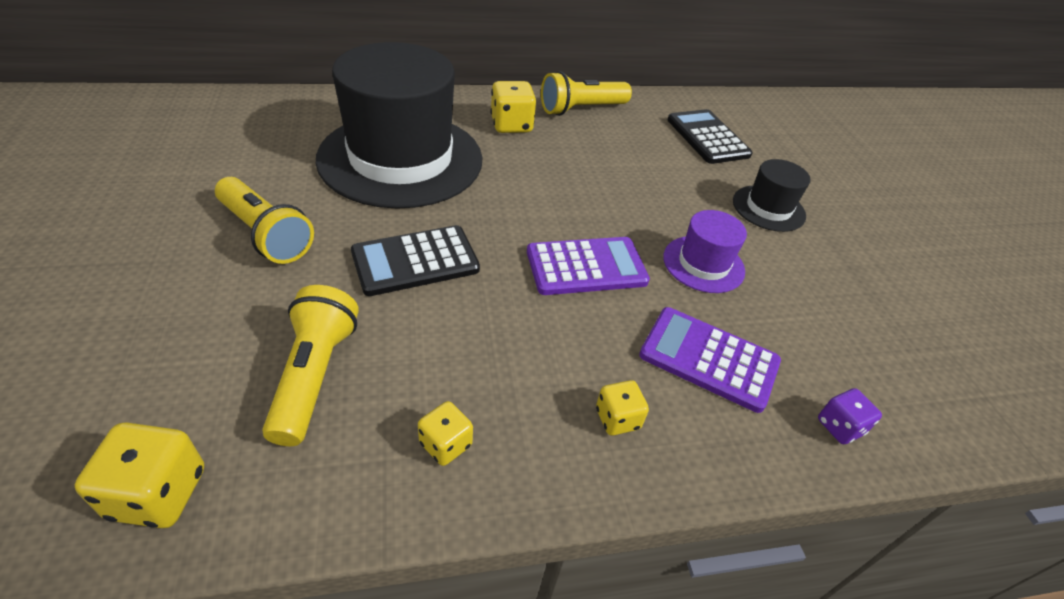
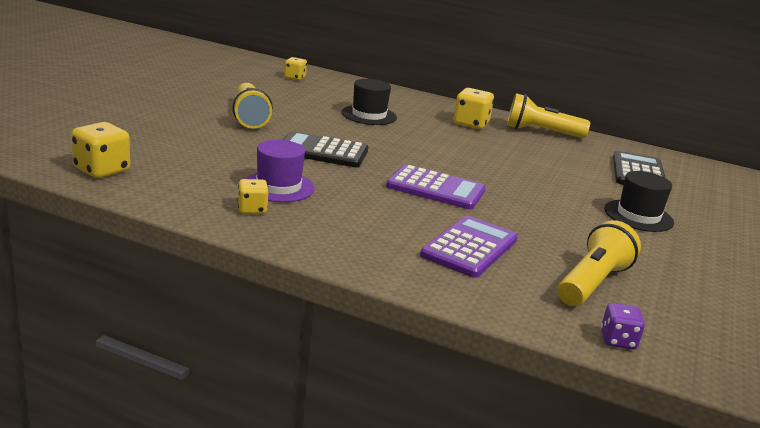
camera: 35 degrees right, 20 degrees down
yellow flashlight [262,285,359,446] -> yellow flashlight moved to [558,220,641,306]
black hat [316,42,482,209] -> black hat [342,79,397,125], size x0.45
yellow dice [596,380,649,436] -> yellow dice moved to [284,57,307,80]
purple calculator [639,307,781,413] -> purple calculator turned 60 degrees clockwise [420,216,518,278]
purple hat [663,210,747,293] -> purple hat moved to [245,140,315,202]
purple dice [818,388,882,444] -> purple dice moved to [601,303,645,349]

